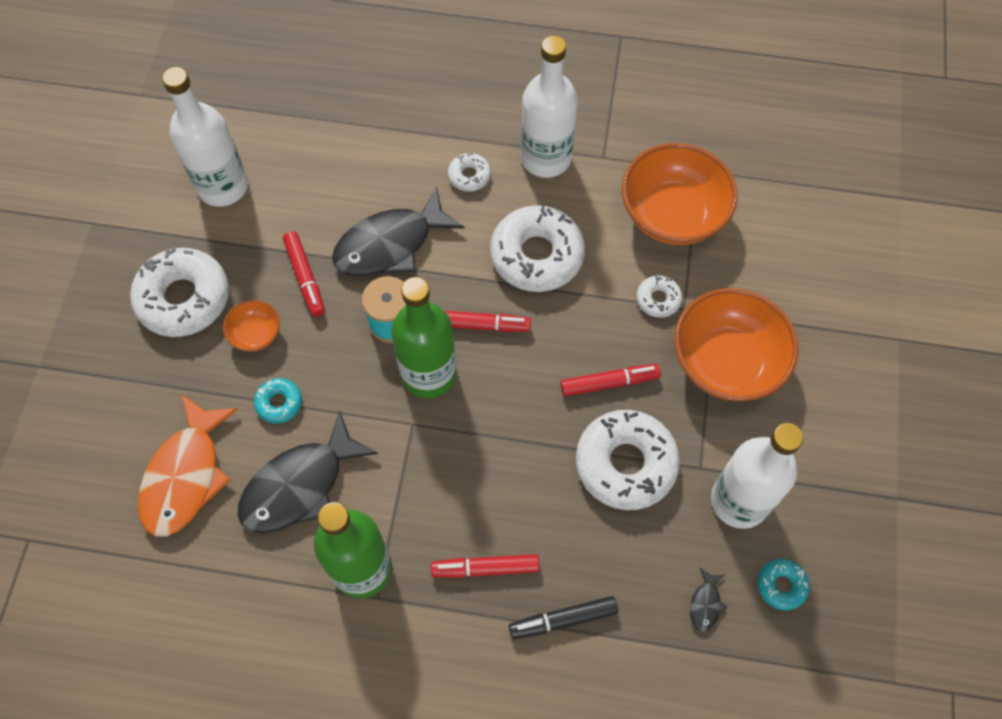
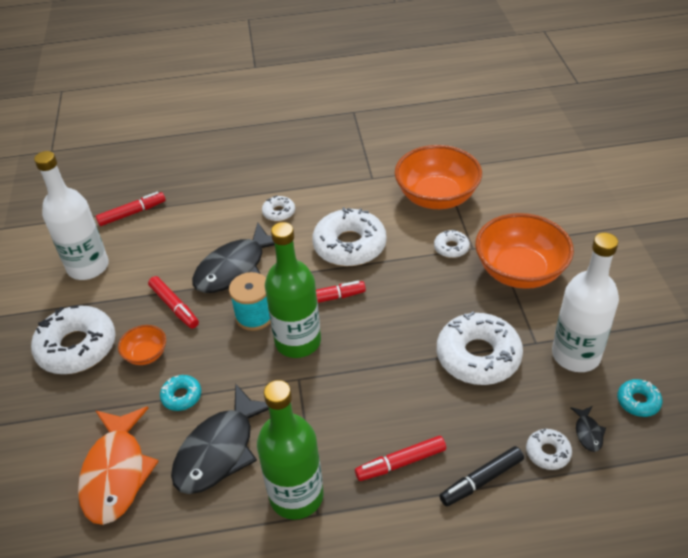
camera: 15 degrees left, 20 degrees down
white bottle [521,36,578,178] -> none
red marker [561,364,661,397] -> red marker moved to [96,192,166,226]
none -> white donut [526,429,572,470]

